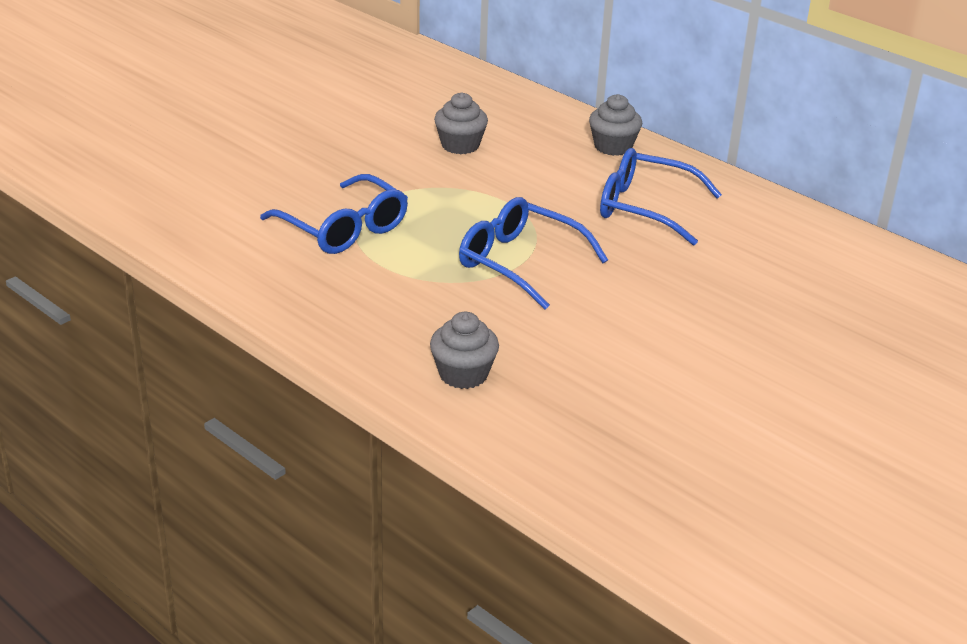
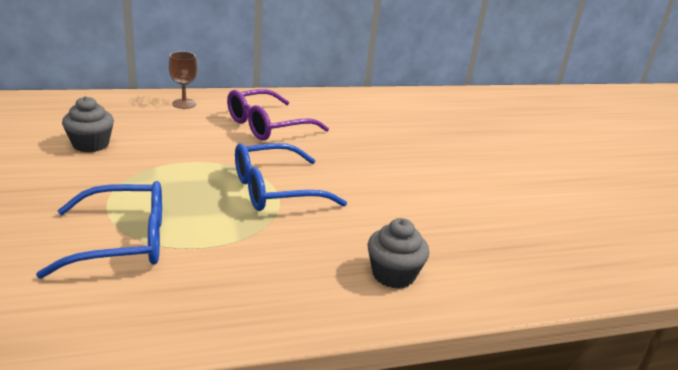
camera: 60 degrees left, 5 degrees down
grey cupcake [589,94,642,156] -> brown goblet [169,51,197,109]
blue glasses [600,148,722,246] -> purple glasses [227,89,329,141]

